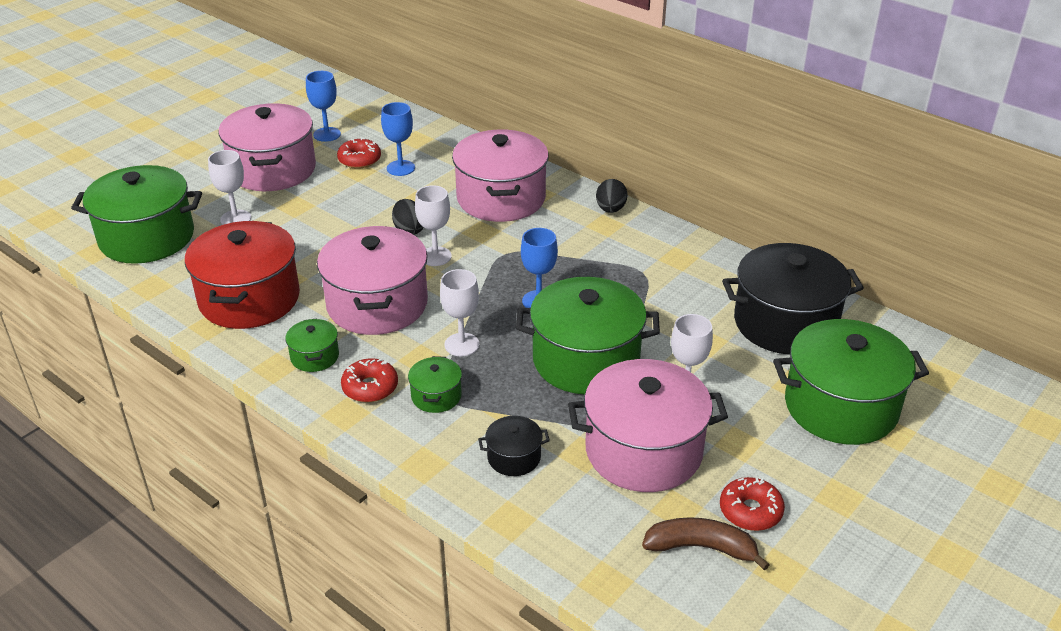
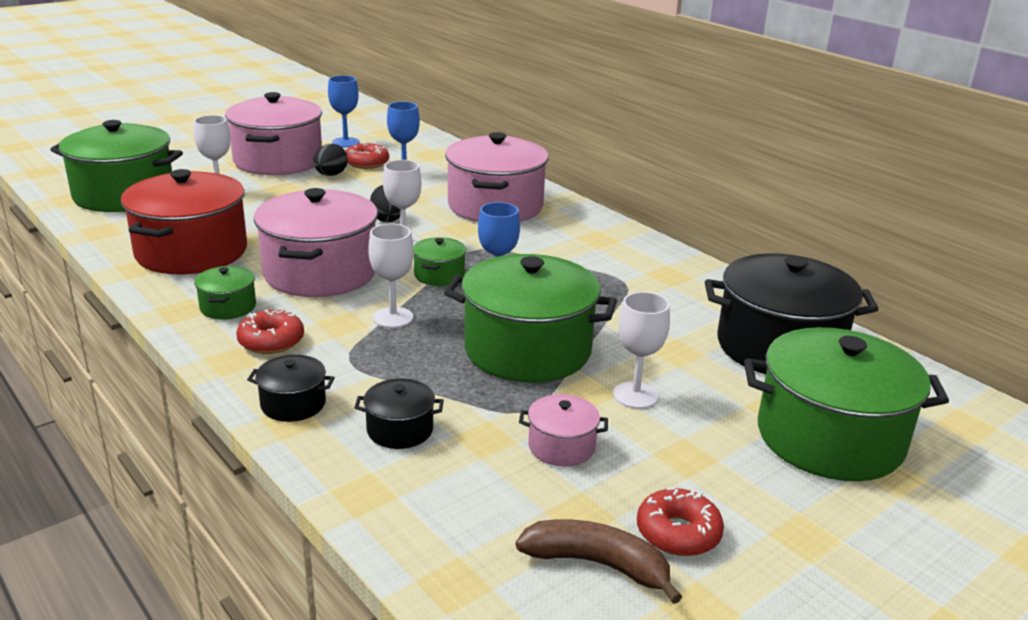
camera: 10 degrees right, 10 degrees down
green pot [408,356,462,413] -> green pot moved to [414,237,466,286]
pink pot [568,359,728,492] -> pink pot [519,394,608,466], size x0.45
black egg [596,179,627,213] -> black egg moved to [313,144,348,176]
none -> black pot [247,355,335,422]

